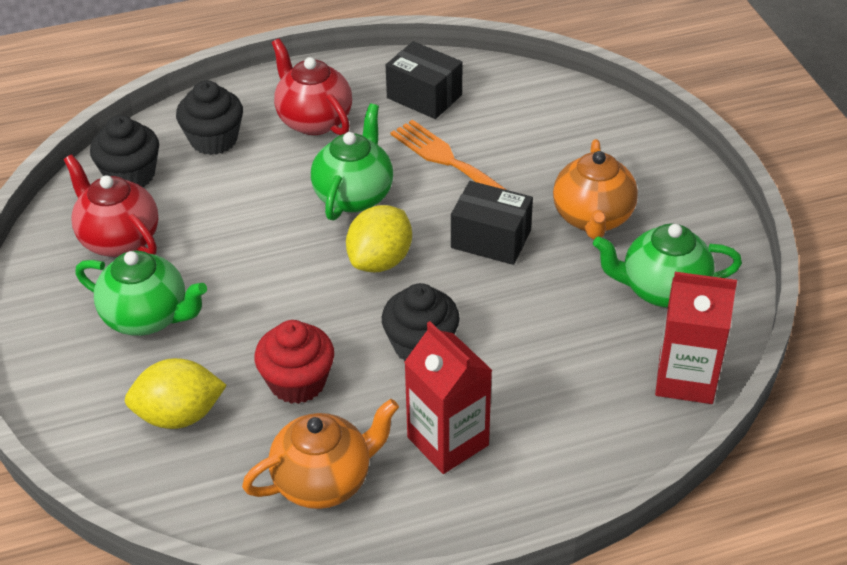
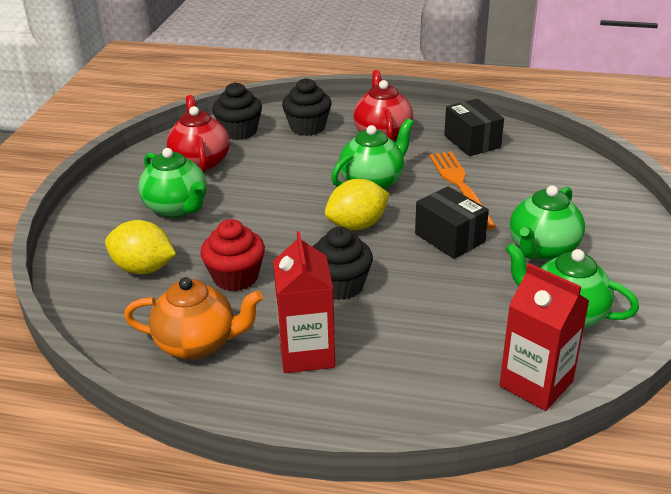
camera: 30 degrees right, 10 degrees down
orange teapot [553,139,638,239] -> green teapot [510,186,585,260]

